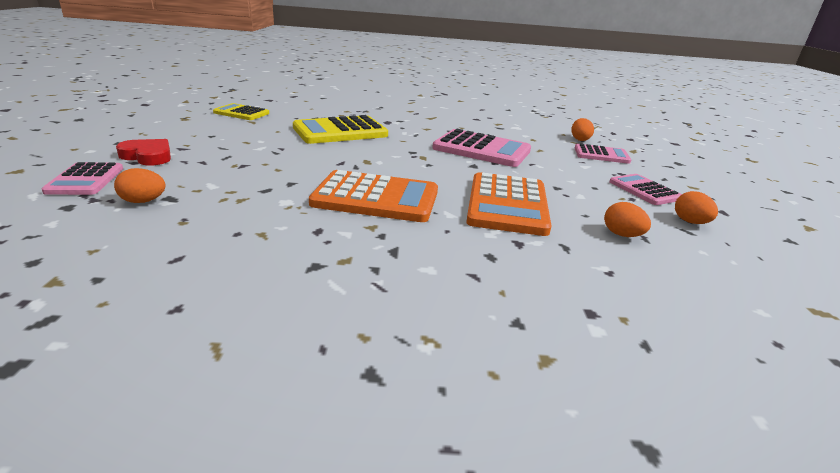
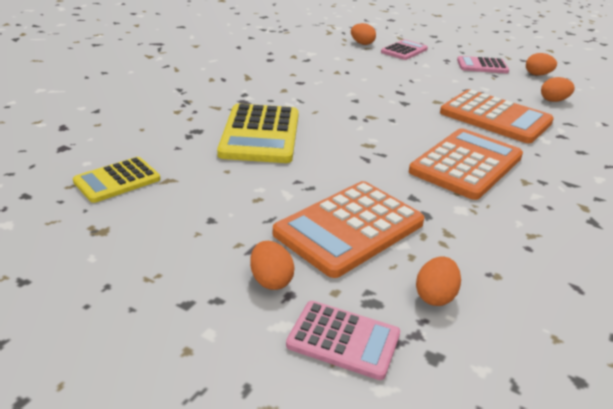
camera: 60 degrees left, 5 degrees up
red heart [116,139,171,165] -> orange egg [250,241,295,290]
pink calculator [432,129,531,167] -> none
none -> orange calculator [273,181,424,278]

